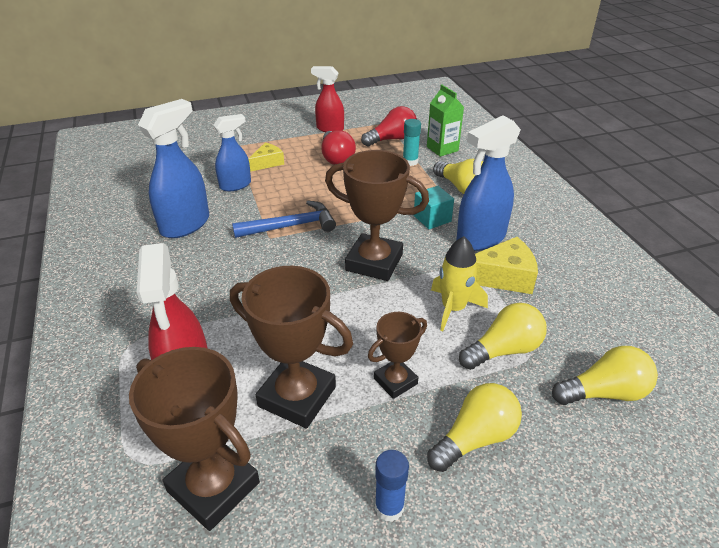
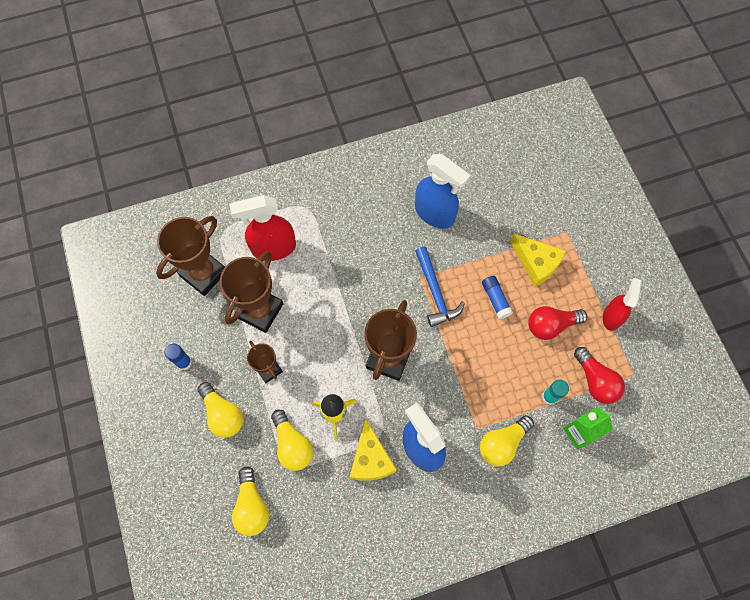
camera: 90 degrees right, 30 degrees up
blue spray bottle [213,114,251,191] -> none
yellow cheese [248,143,284,172] -> yellow cheese [510,234,566,287], size x1.57
turquoise cube [414,186,454,229] -> none
none -> blue glue stick [482,276,513,319]

